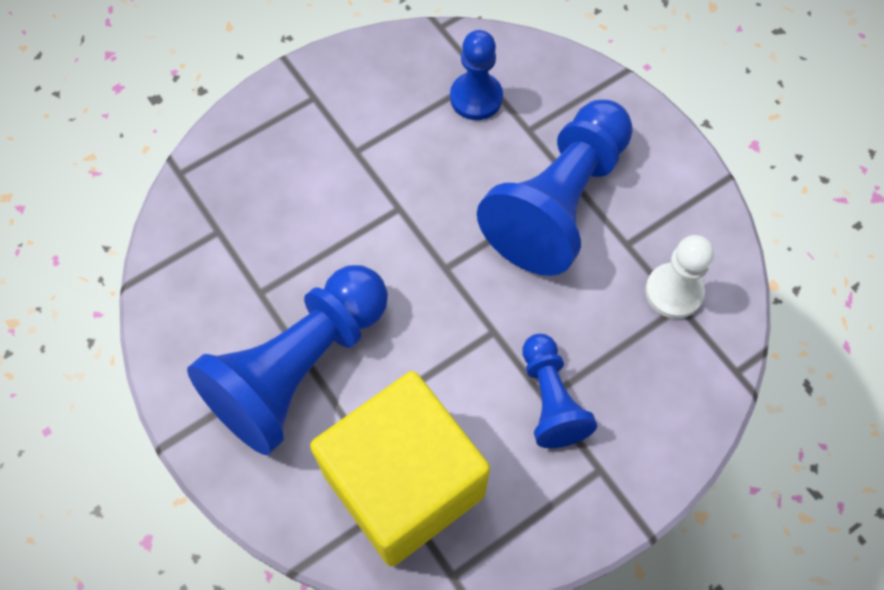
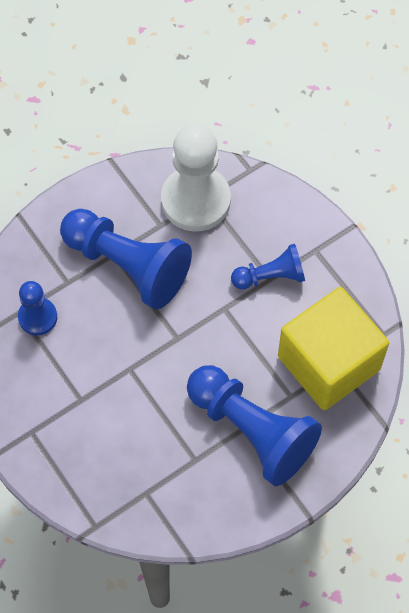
camera: 90 degrees left, 0 degrees up
white pawn [645,235,714,319] -> white pawn [161,124,231,232], size x1.85

